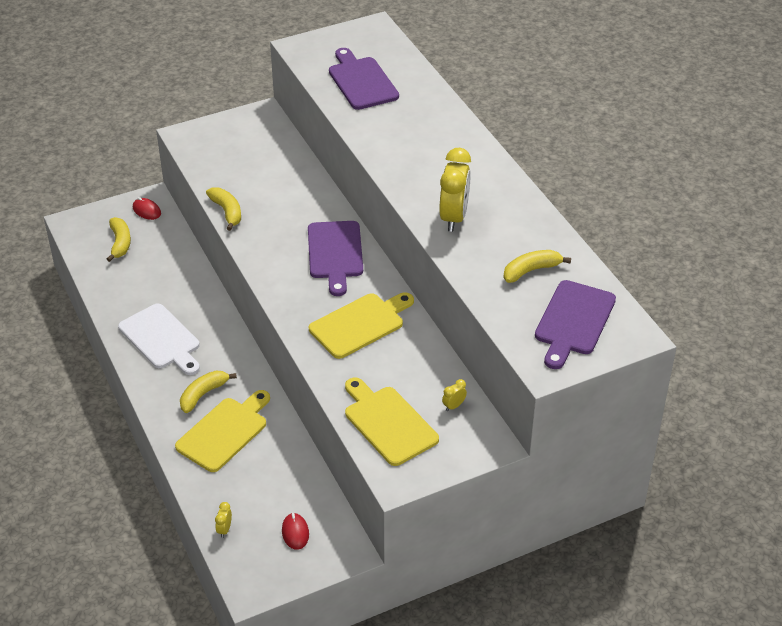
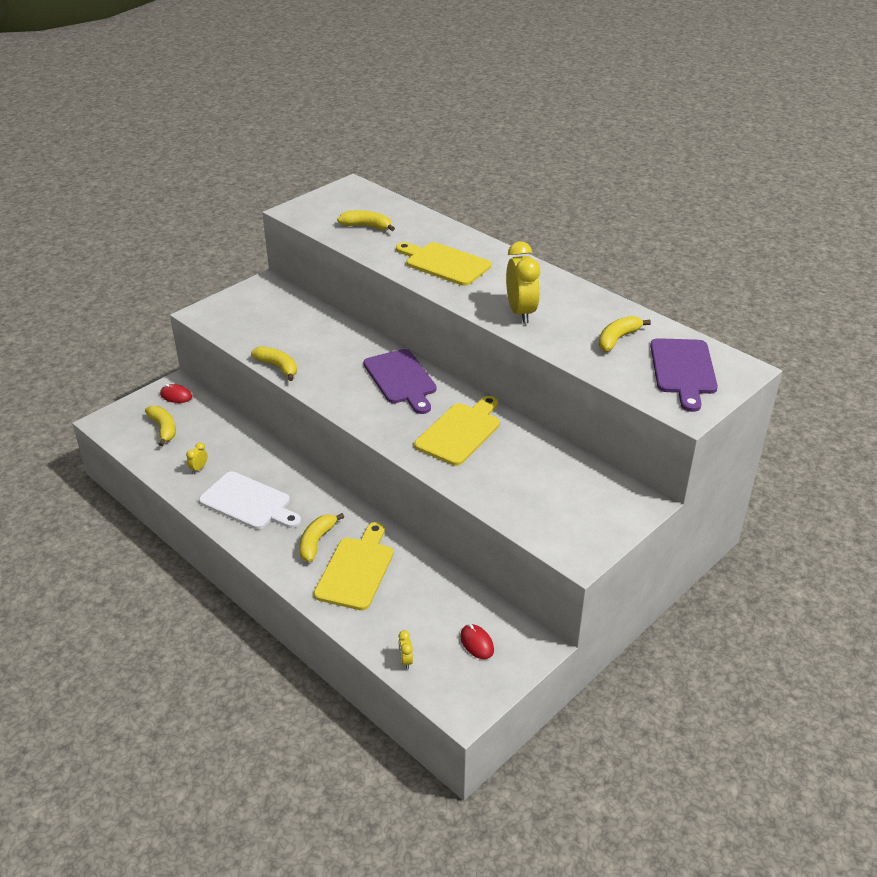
camera: 20 degrees left, 5 degrees down
purple cutting board [329,48,399,110] -> yellow banana [337,210,395,231]
yellow cutting board [345,378,439,466] -> yellow cutting board moved to [396,242,491,286]
yellow clock [442,379,467,411] -> yellow clock moved to [186,442,207,474]

